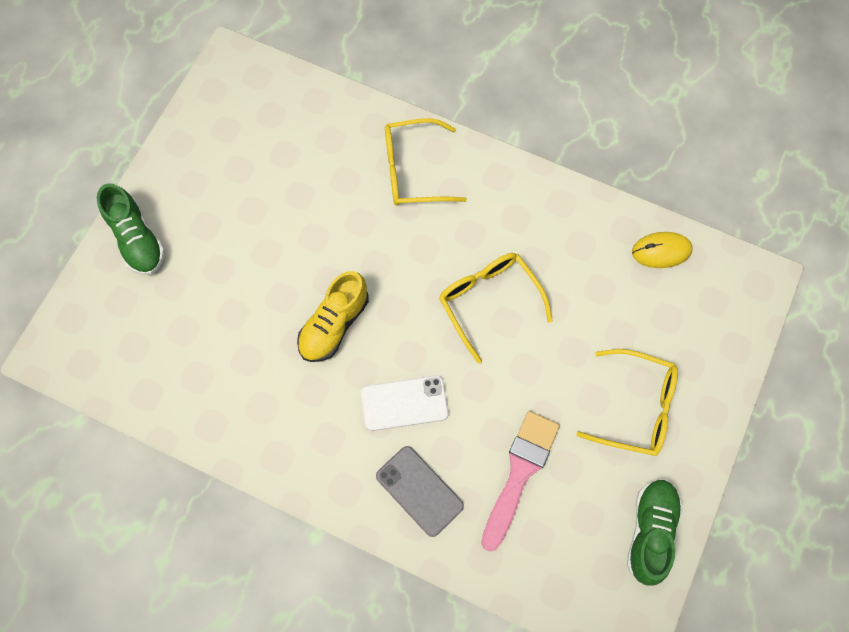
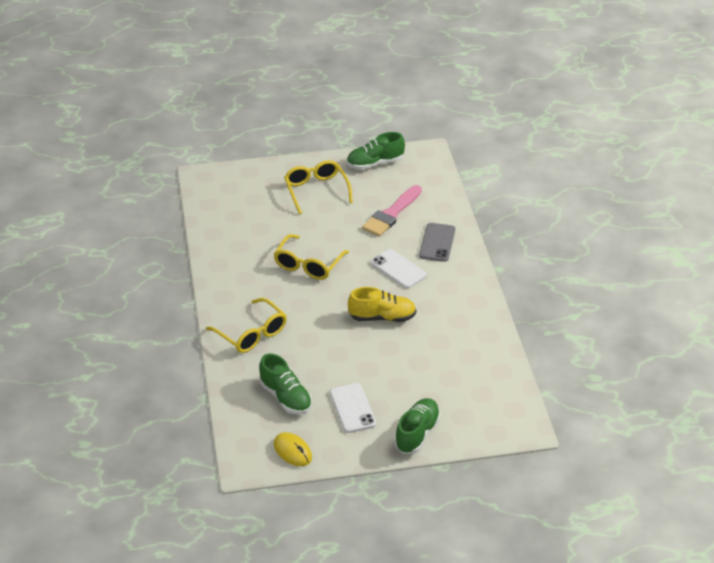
camera: 125 degrees left, 30 degrees down
pink brush [481,411,560,552] -> pink brush turned 45 degrees counterclockwise [362,185,422,237]
yellow mouse [632,232,692,268] -> yellow mouse moved to [274,432,312,466]
none -> green shoe [259,353,312,415]
none -> white phone [330,383,376,433]

